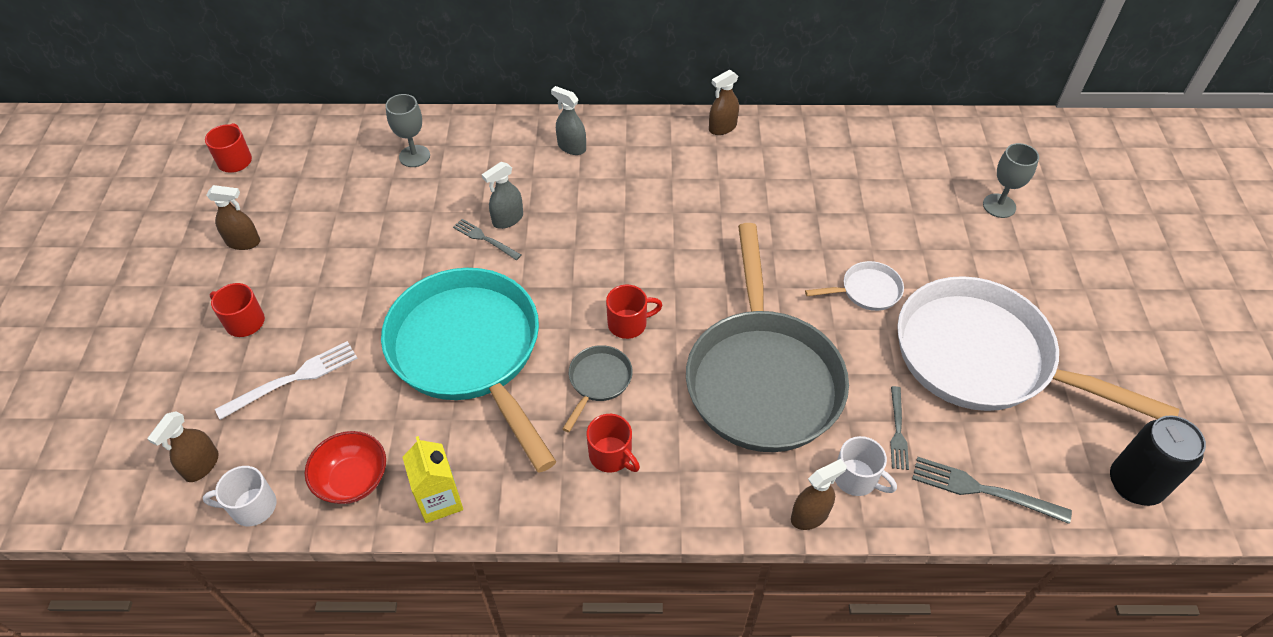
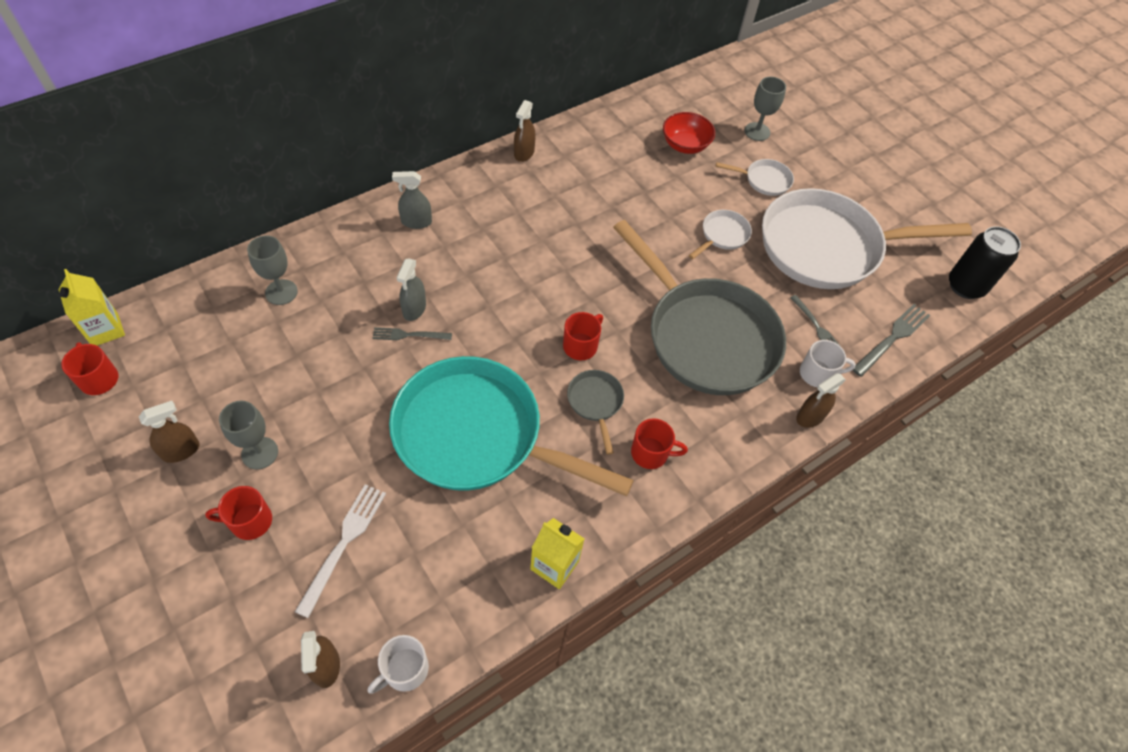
camera: 40 degrees left, 5 degrees up
red bowl [305,431,386,504] -> red bowl moved to [663,112,715,154]
brown spray bottle [791,459,847,530] -> brown spray bottle turned 150 degrees counterclockwise [796,373,846,428]
grey fork [912,457,1072,524] -> grey fork turned 150 degrees clockwise [853,304,930,377]
none -> yellow carton [58,269,125,346]
none -> grey goblet [219,401,278,470]
none -> white pan [716,159,794,196]

